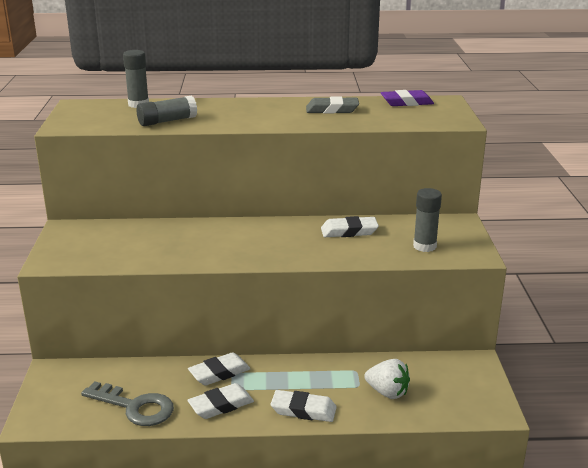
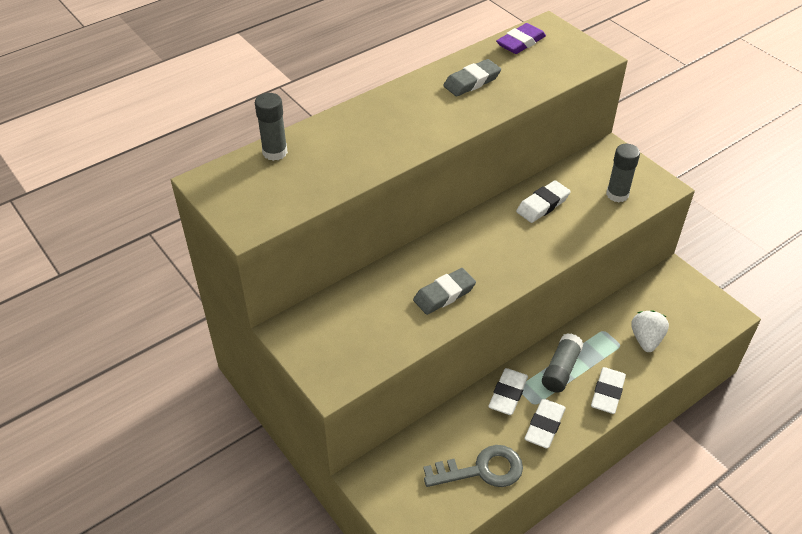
camera: 35 degrees left, 20 degrees up
grey glue stick [137,96,197,126] -> grey glue stick moved to [542,333,584,392]
white eraser [271,390,337,422] -> white eraser turned 45 degrees counterclockwise [591,367,626,414]
white strawberry [364,359,410,399] -> white strawberry turned 75 degrees counterclockwise [631,310,669,352]
none -> grey eraser [413,268,476,315]

